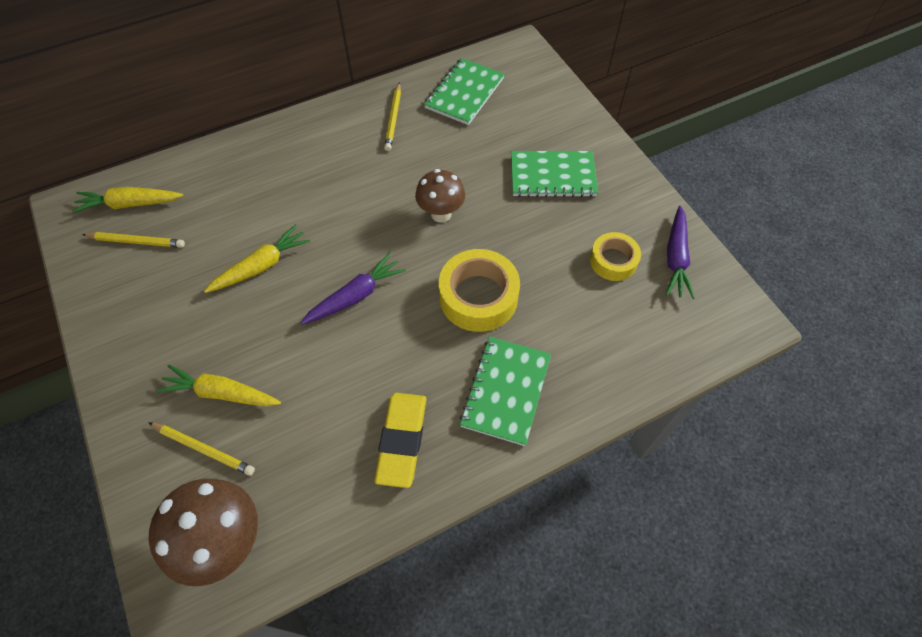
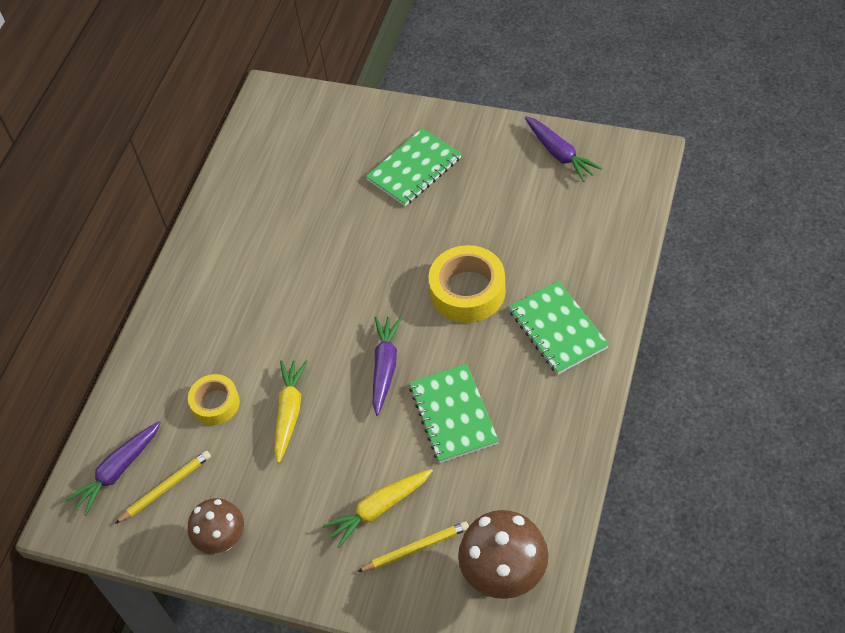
camera: 40 degrees left, 5 degrees down
yellow carrot [72,187,183,213] -> purple carrot [66,421,161,516]
yellow eraser [374,393,426,488] -> none
yellow pencil [384,82,401,151] -> none
brown mushroom [415,169,465,223] -> brown mushroom moved to [188,498,244,554]
green notebook [424,58,505,125] -> green notebook moved to [409,364,499,463]
yellow tape [590,232,641,281] -> yellow tape moved to [188,374,240,425]

